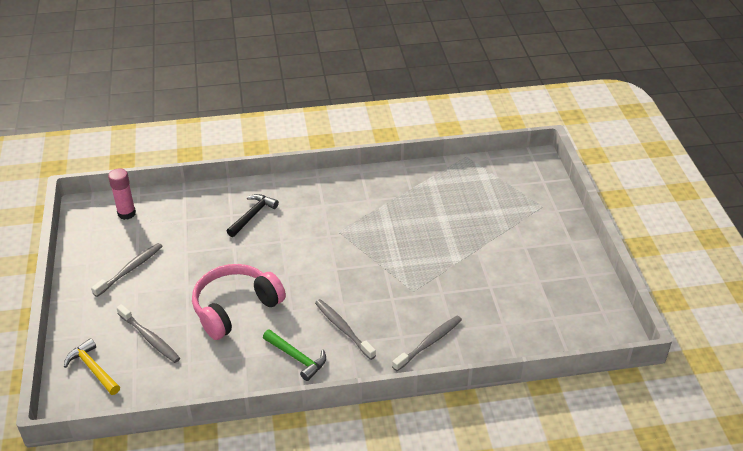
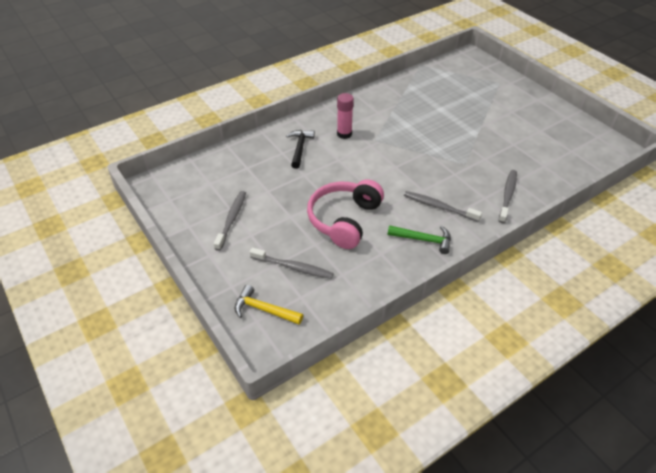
camera: 25 degrees left, 5 degrees up
pink glue stick [108,168,136,220] -> pink glue stick moved to [337,93,354,139]

